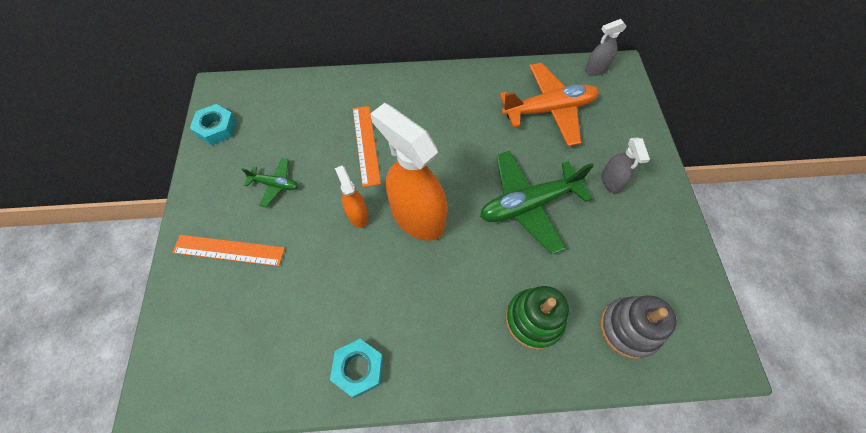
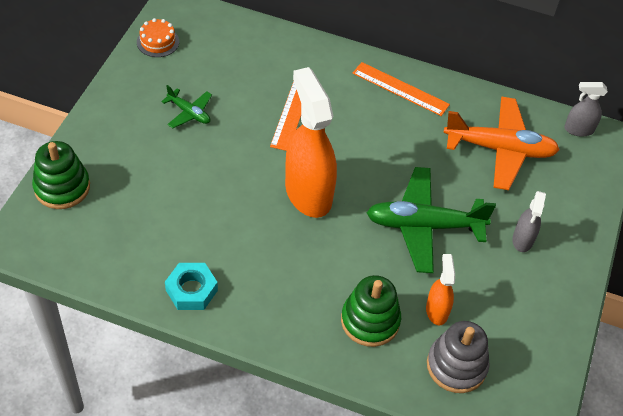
camera: 20 degrees right, 10 degrees down
orange ruler [172,235,285,266] -> orange ruler moved to [353,62,450,116]
turquoise nut [190,104,237,145] -> orange cake [137,18,179,57]
orange spray bottle [335,166,369,228] -> orange spray bottle moved to [426,254,455,325]
none -> green stacking toy [32,141,90,209]

